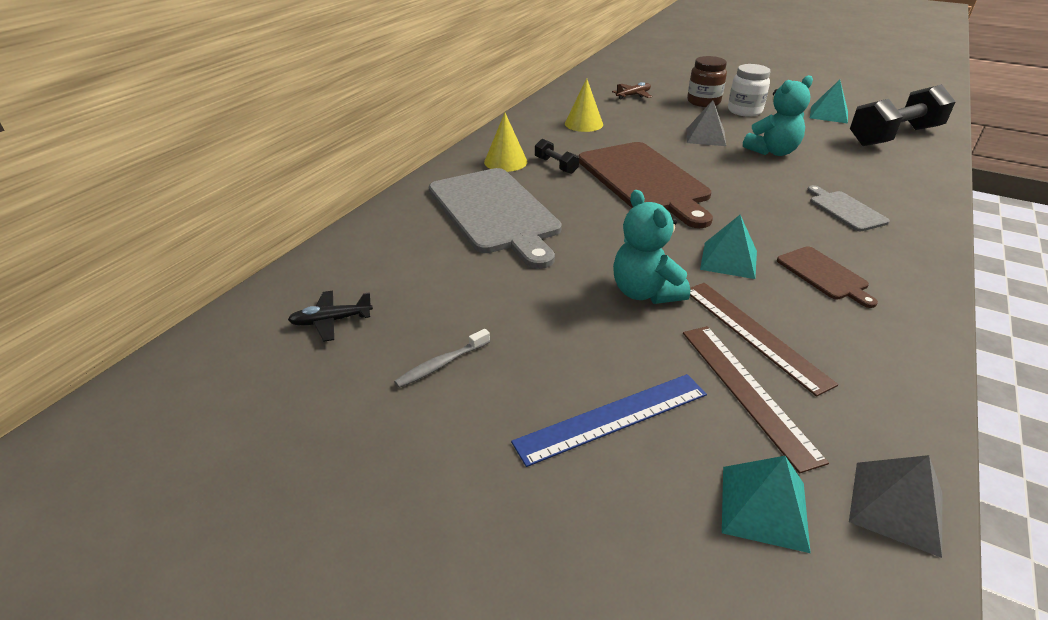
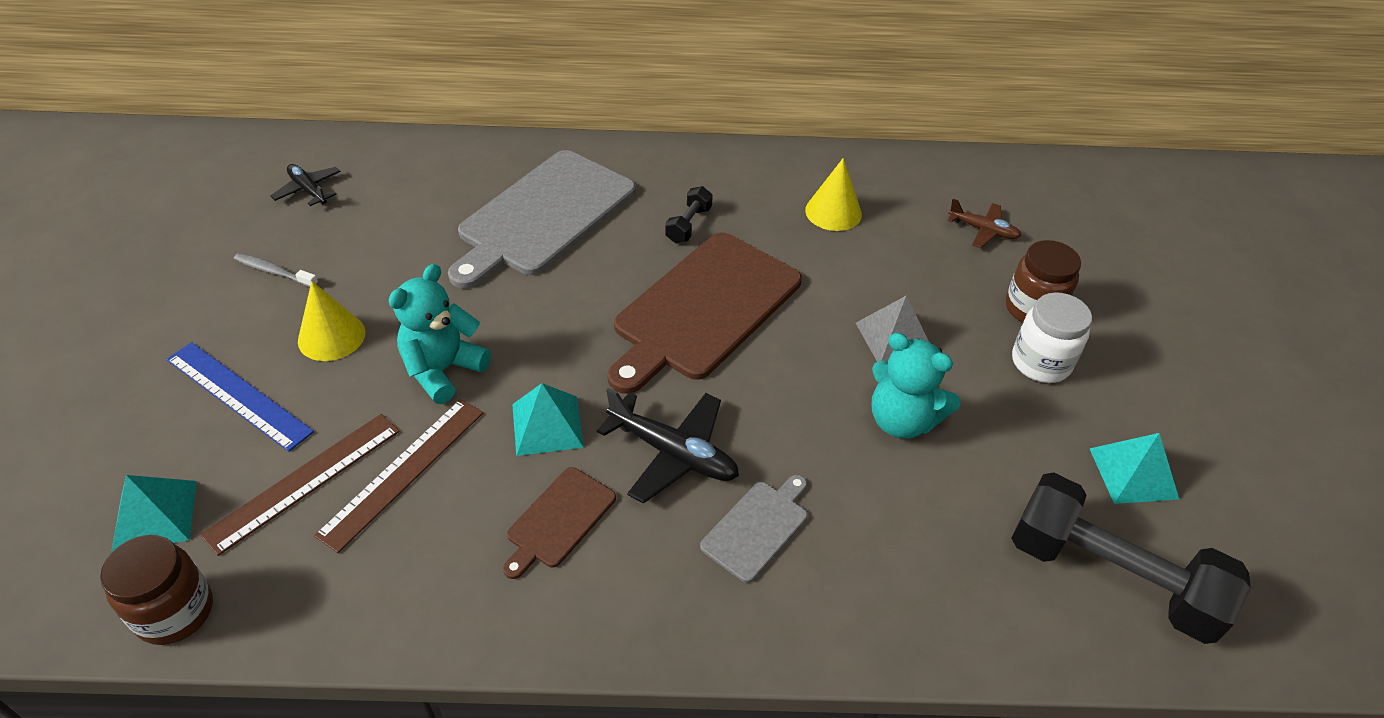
camera: 60 degrees right, 10 degrees up
yellow cone [484,113,527,172] -> yellow cone moved to [298,281,365,361]
grey pyramid [849,455,942,558] -> brown jar [100,535,213,645]
none -> black plane [597,388,739,504]

